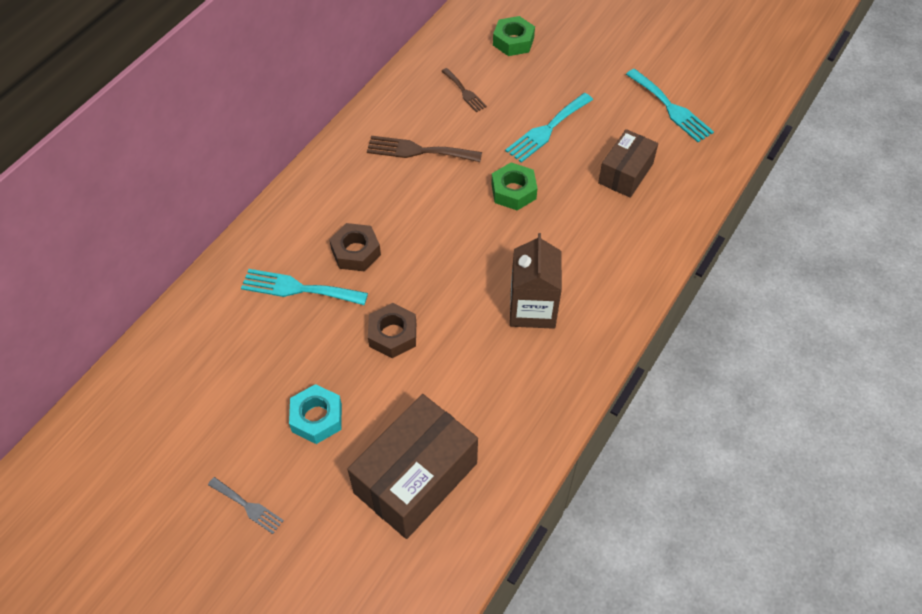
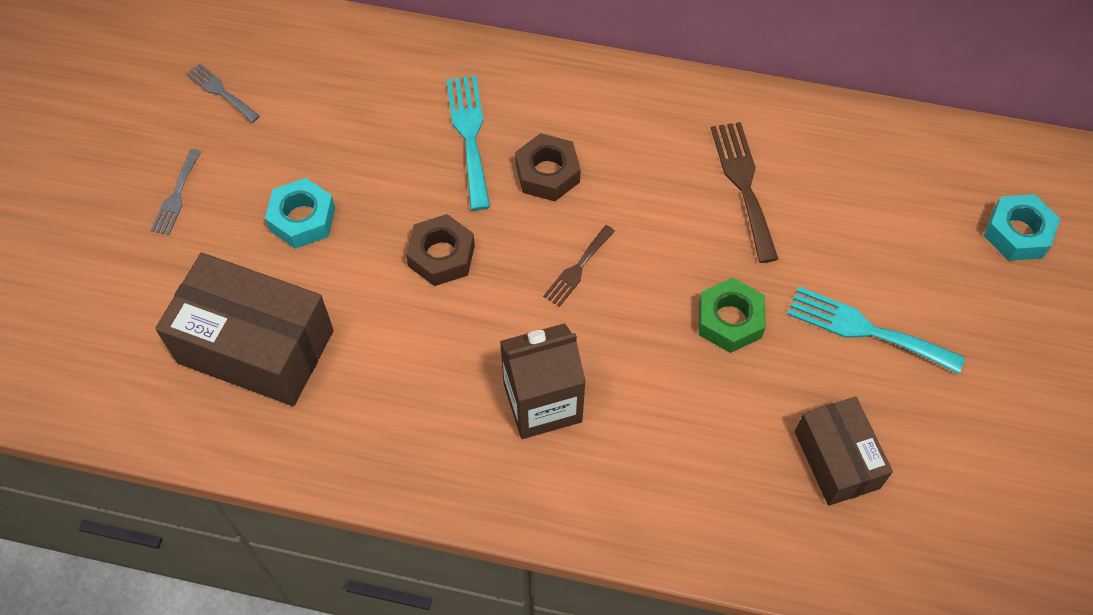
camera: 70 degrees right, 5 degrees up
brown fork [441,68,487,112] -> brown fork moved to [543,225,615,307]
green nut [493,16,535,56] -> turquoise nut [984,194,1060,261]
brown box [598,129,658,198] -> brown box turned 60 degrees clockwise [795,397,893,506]
turquoise fork [626,69,714,142] -> none
none -> grey fork [186,63,260,123]

